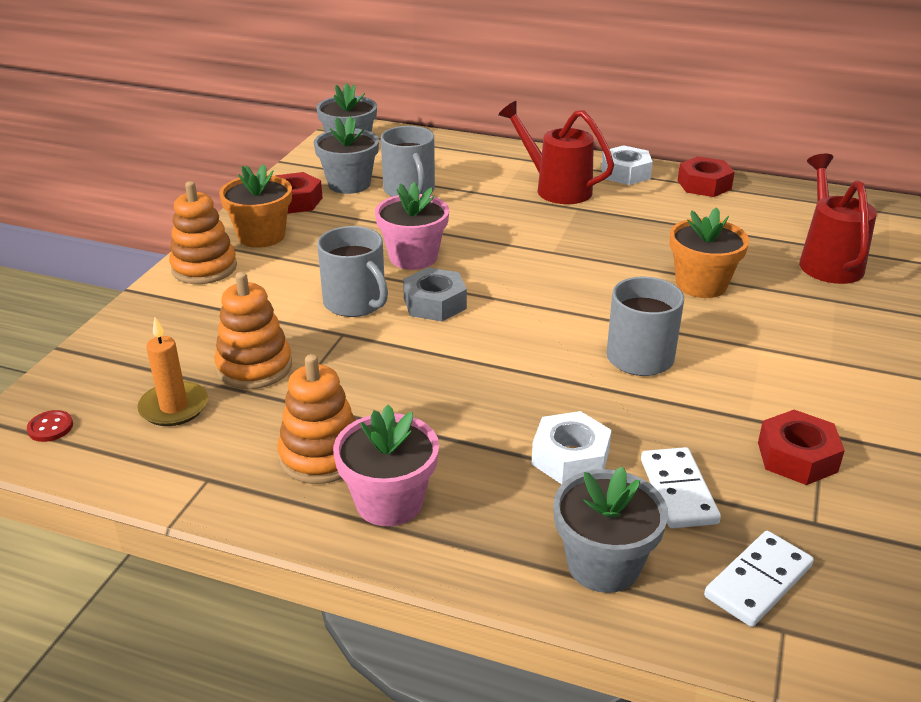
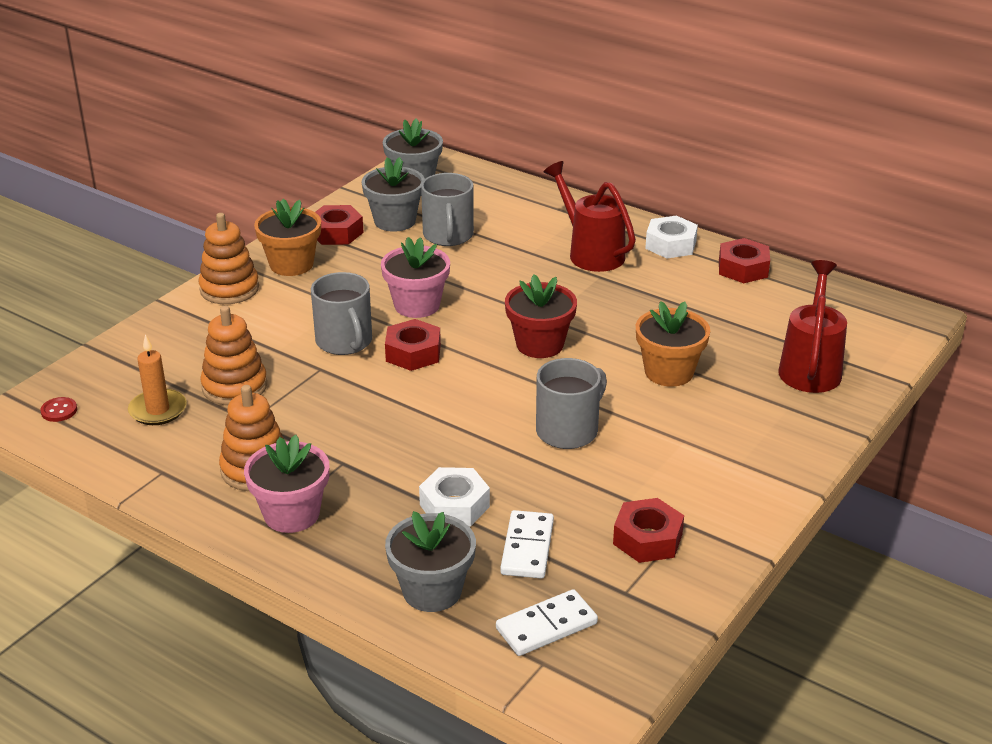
camera: 15 degrees right, 0 degrees up
grey nut [403,268,467,321] -> red nut [385,319,441,371]
none -> red flower pot [505,274,577,358]

